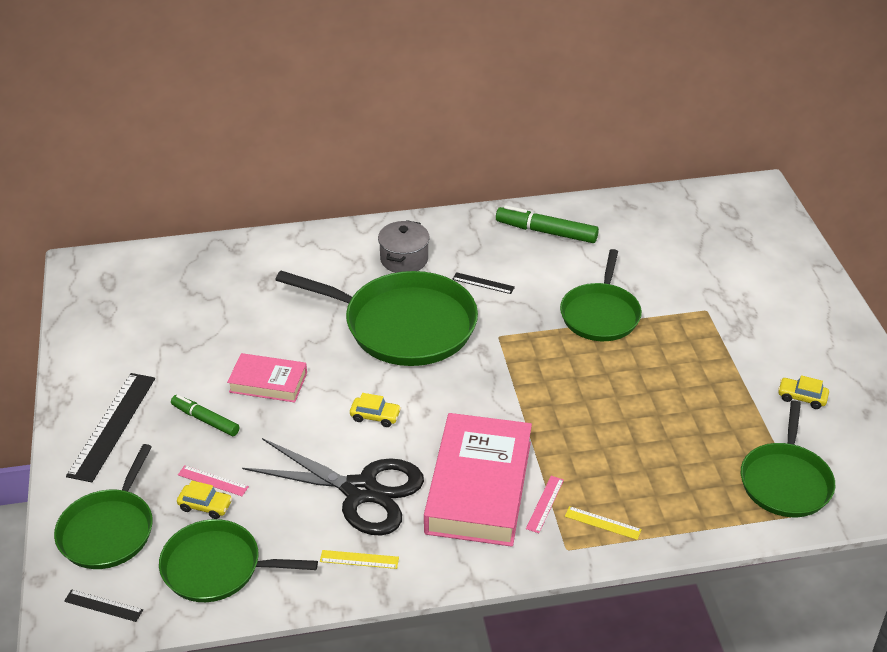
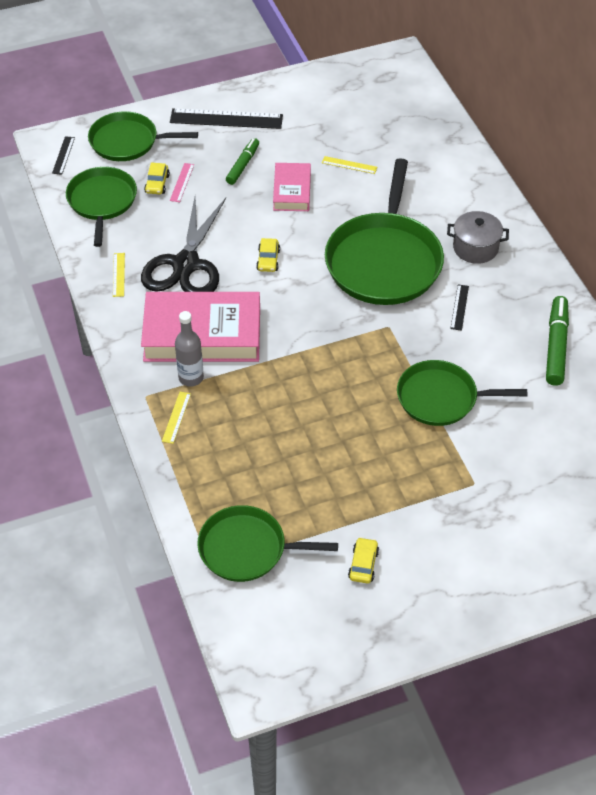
camera: 80 degrees right, 10 degrees up
pink ruler [526,476,564,533] -> grey bottle [175,311,204,387]
none -> yellow ruler [322,156,377,174]

